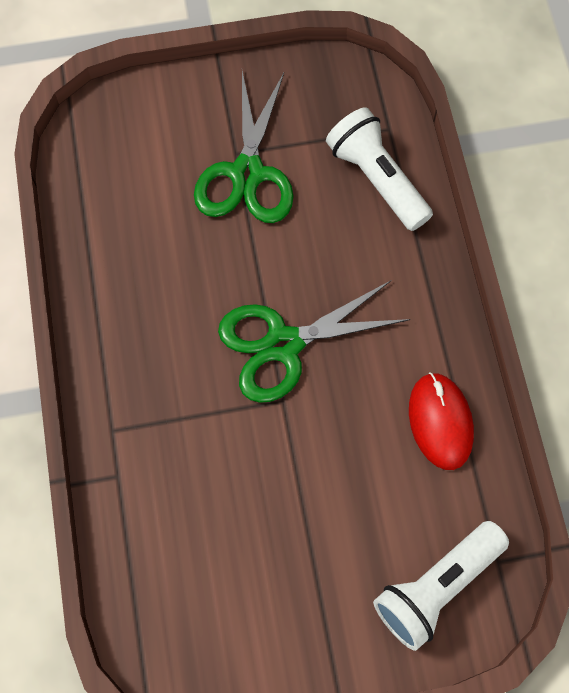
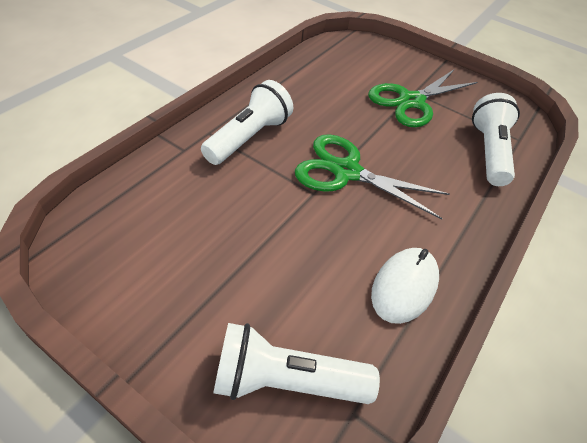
camera: 40 degrees right, 20 degrees down
red mouse [409,372,474,470] -> white mouse [371,248,439,324]
none -> white flashlight [201,80,293,165]

